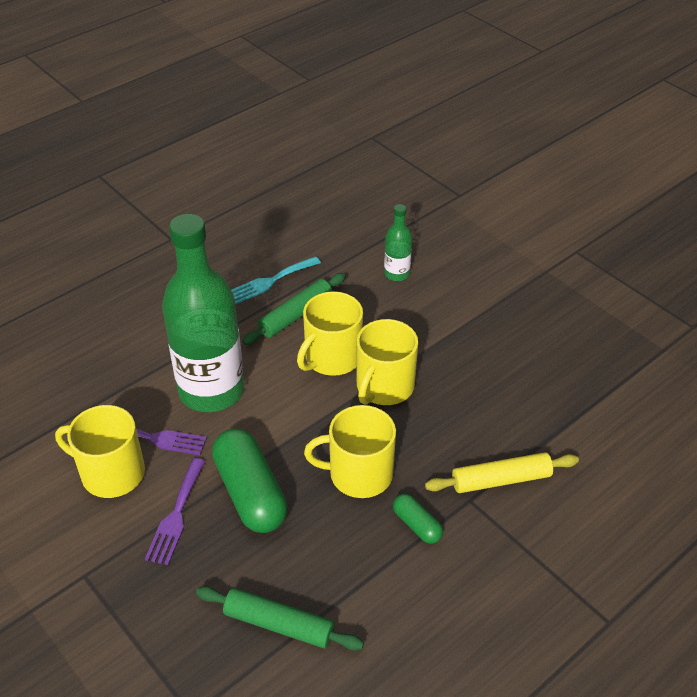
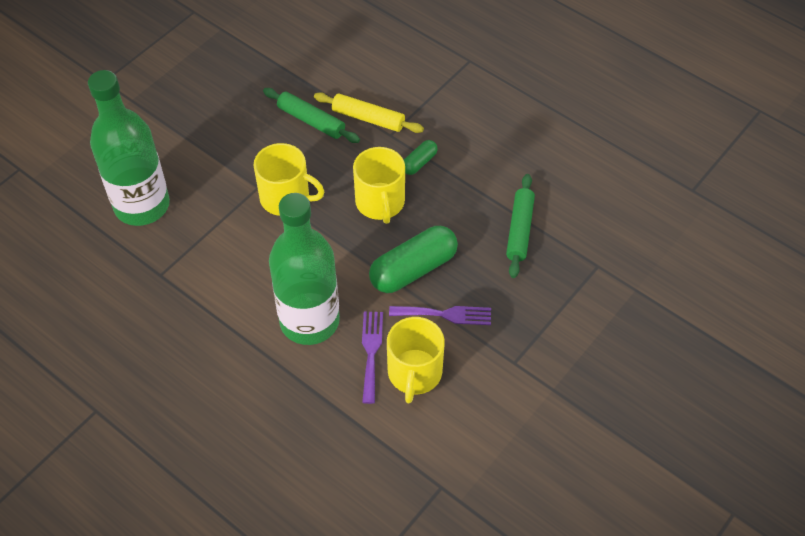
camera: 100 degrees left, 10 degrees up
turquoise fork [231,256,321,304] -> none
green rolling pin [242,273,346,345] -> green rolling pin moved to [263,88,360,143]
yellow mug [297,291,363,376] -> none
green bottle [384,204,412,281] -> green bottle [88,70,170,226], size x2.28
yellow rolling pin [425,452,579,493] -> yellow rolling pin turned 45 degrees counterclockwise [314,92,424,133]

